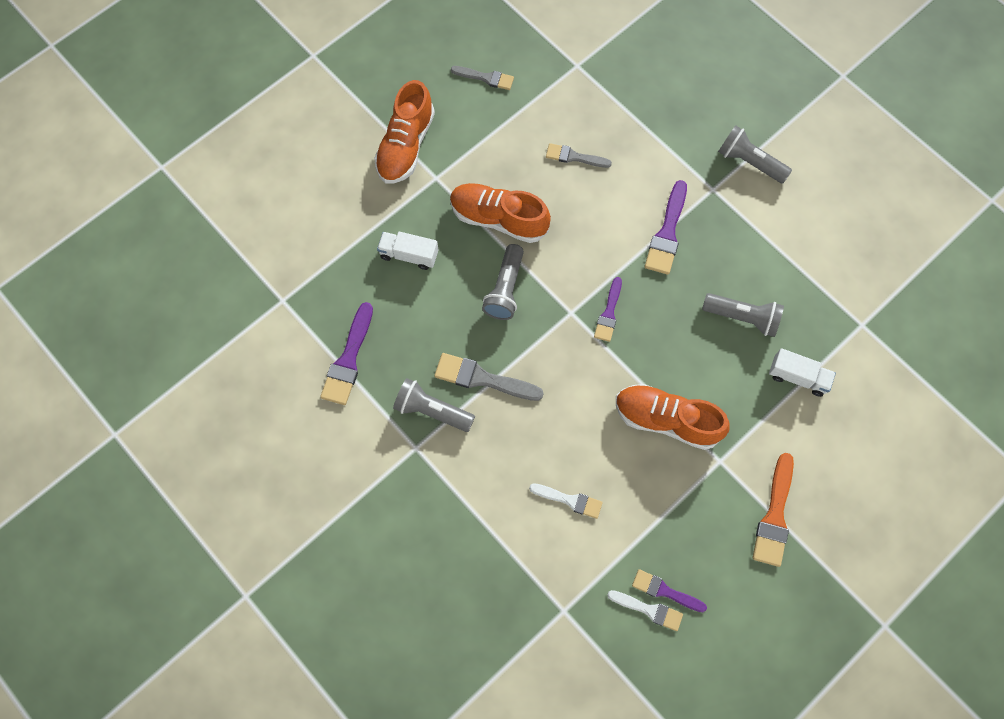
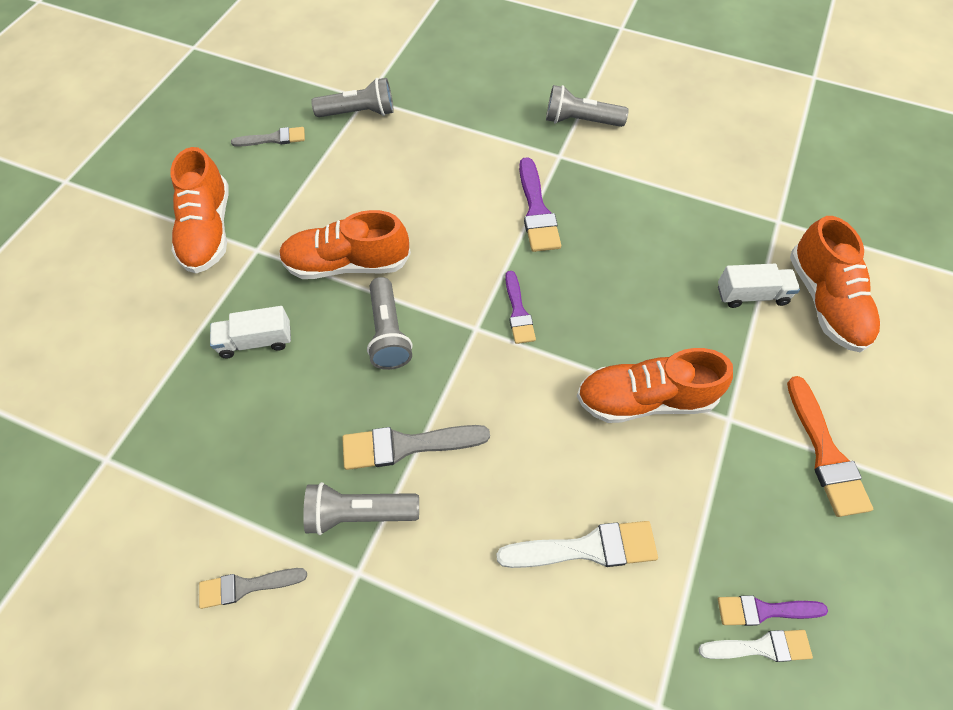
camera: 25 degrees left, 10 degrees down
purple brush [320,302,373,405] -> none
white brush [529,483,603,519] -> white brush [496,521,658,568], size x1.54
grey brush [546,143,612,168] -> grey brush moved to [199,568,307,609]
grey flashlight [702,293,784,337] -> grey flashlight moved to [311,78,393,117]
none -> orange shoe [790,216,880,352]

